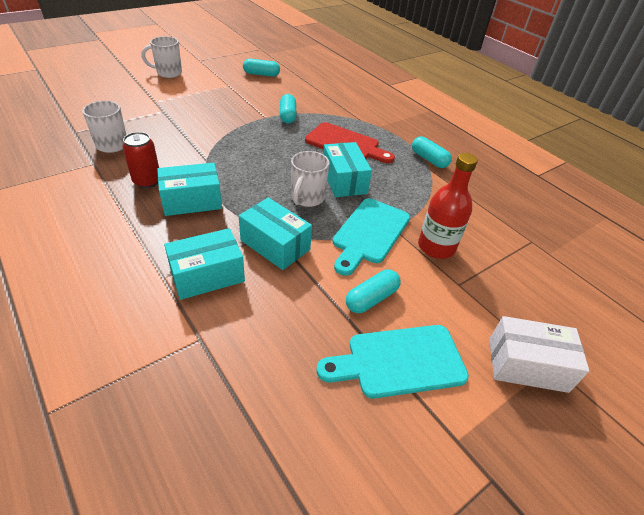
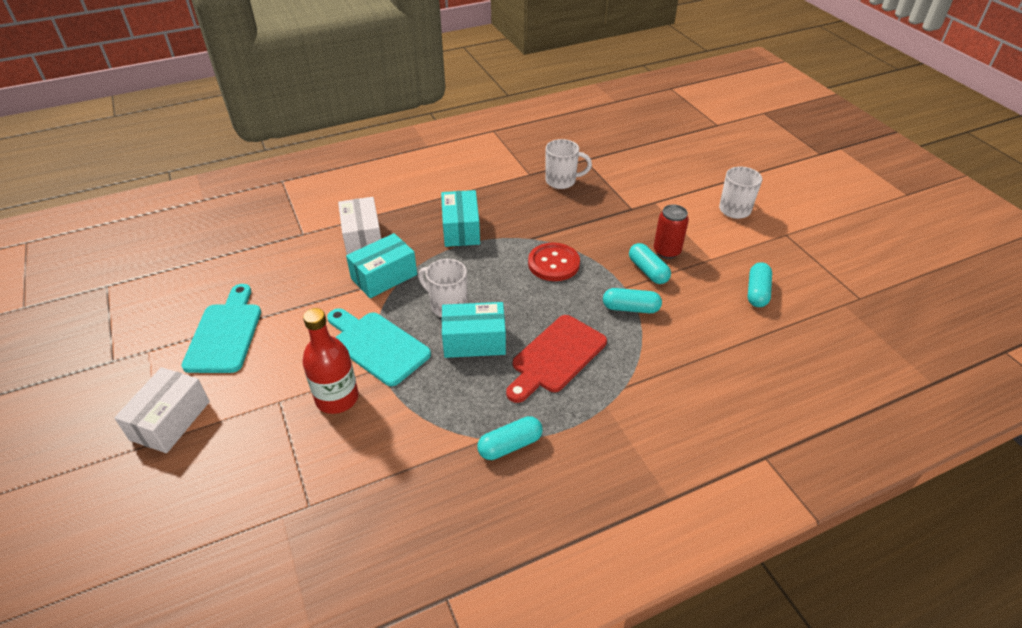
camera: 105 degrees right, 0 degrees up
red can [123,132,159,188] -> red can moved to [654,204,689,259]
turquoise box [164,228,245,300] -> white box [338,197,381,255]
turquoise capsule [346,269,401,313] -> turquoise capsule moved to [629,243,671,284]
none -> red button [528,243,580,281]

